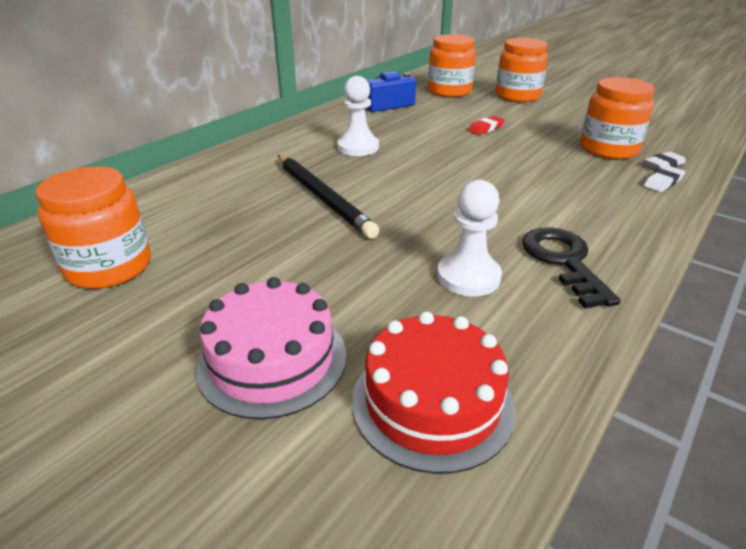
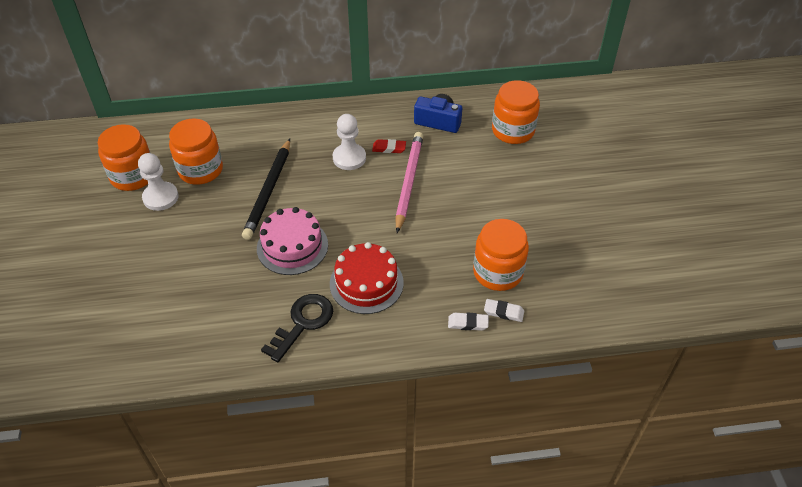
camera: 45 degrees right, 15 degrees up
pink cake [195,277,346,419] -> pink cake moved to [257,207,328,275]
red cake [352,311,516,474] -> red cake moved to [330,242,404,314]
white pawn [437,180,502,296] -> white pawn moved to [138,153,179,211]
red eraser [468,116,505,135] -> red eraser moved to [372,139,406,153]
orange jar [496,38,548,102] -> orange jar moved to [169,118,223,185]
none -> pink pencil [395,132,423,233]

